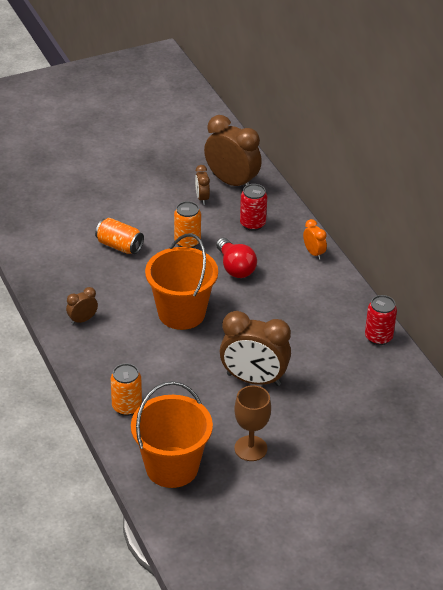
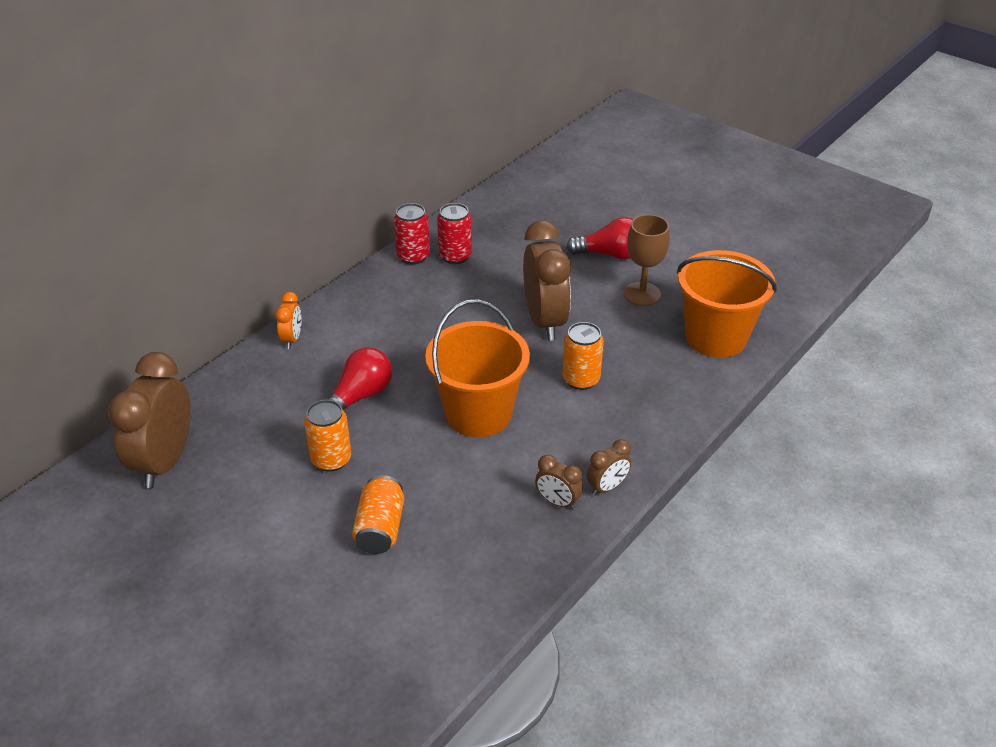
camera: 115 degrees left, 0 degrees up
orange can [111,363,142,416] -> orange can moved to [563,322,604,390]
brown clock [195,165,210,205] -> brown clock moved to [587,439,631,495]
red can [240,184,267,231] -> red can moved to [437,203,472,264]
orange clock [303,219,327,260] -> orange clock turned 150 degrees clockwise [275,292,301,349]
none -> red light bulb [566,217,633,259]

